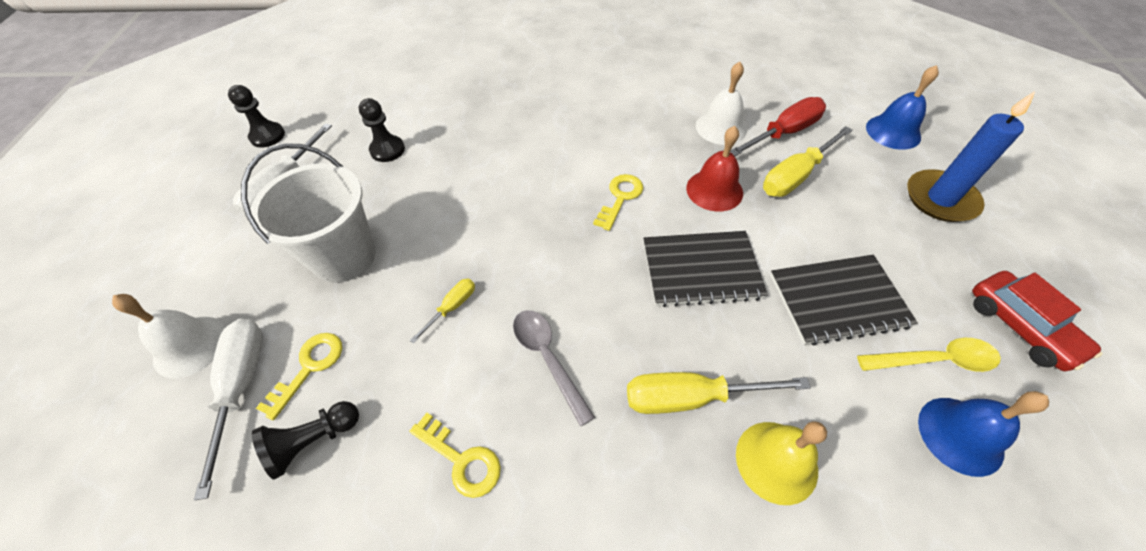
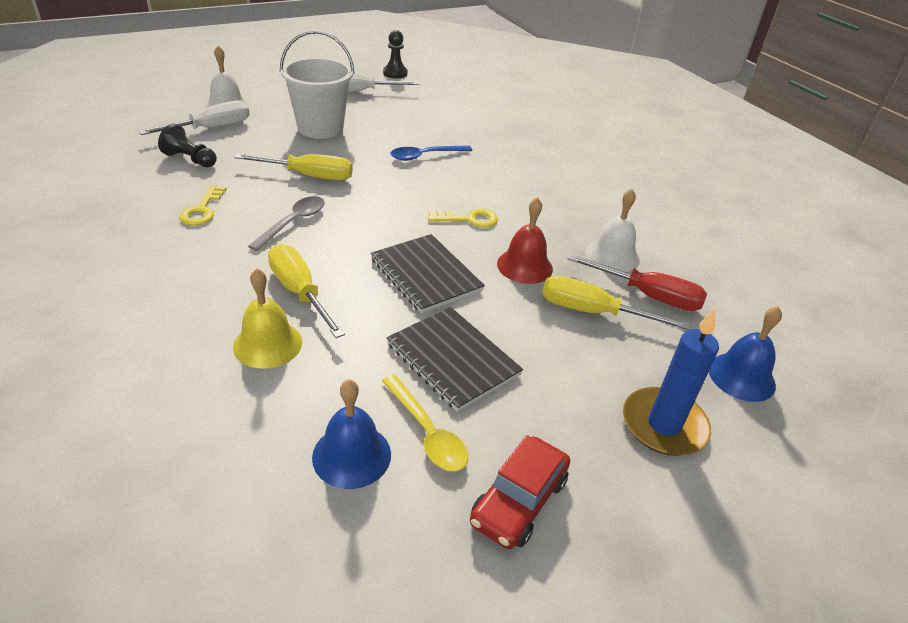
camera: 55 degrees right, 15 degrees down
yellow key [256,333,342,420] -> none
black pawn [359,98,405,162] -> none
yellow screwdriver [410,279,475,343] -> yellow screwdriver [234,154,353,180], size x1.89
none -> blue spoon [391,146,472,161]

